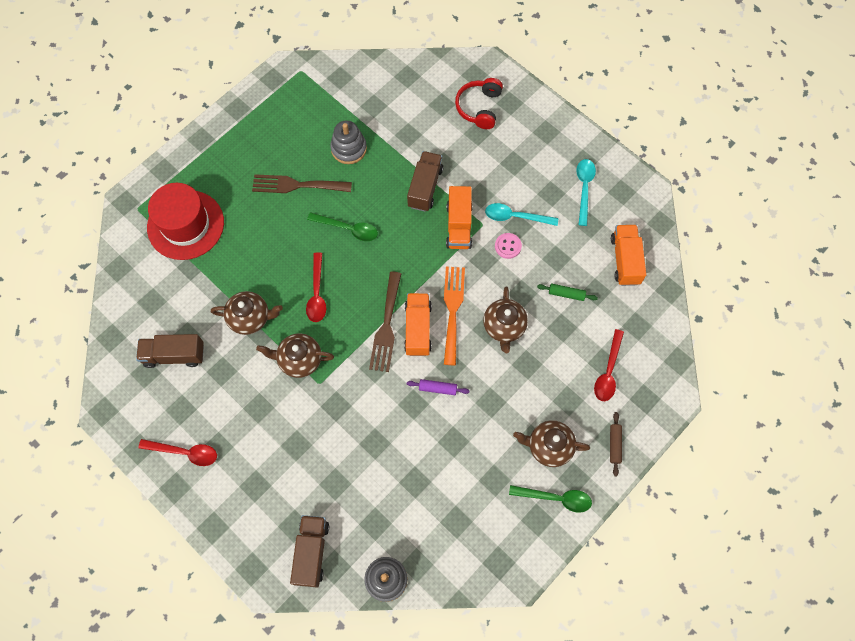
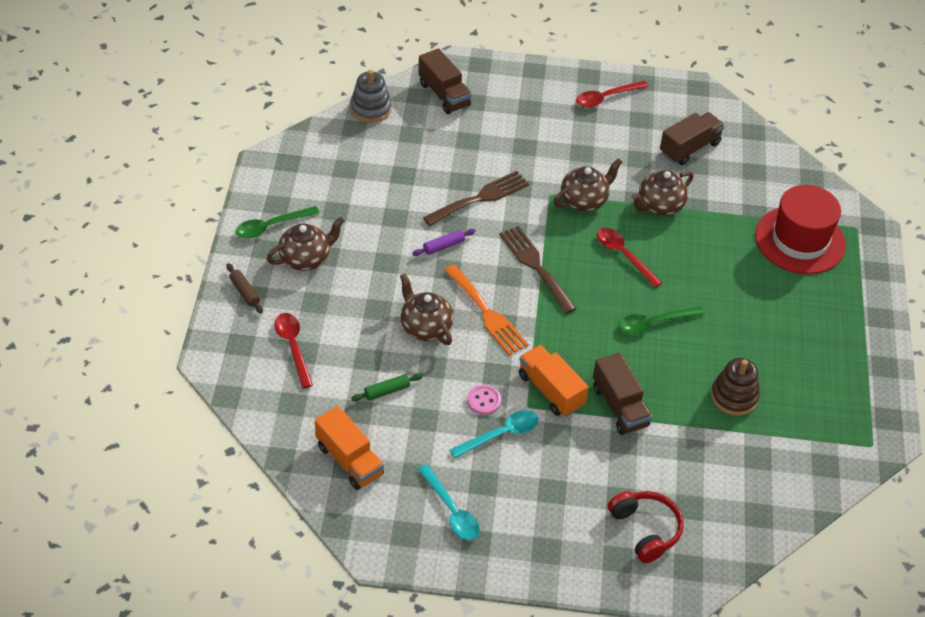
camera: 140 degrees right, 20 degrees down
brown fork [252,174,352,193] -> brown fork moved to [423,171,529,226]
grey stacking toy [330,121,367,164] -> brown stacking toy [711,358,760,416]
orange truck [404,293,432,356] -> none

